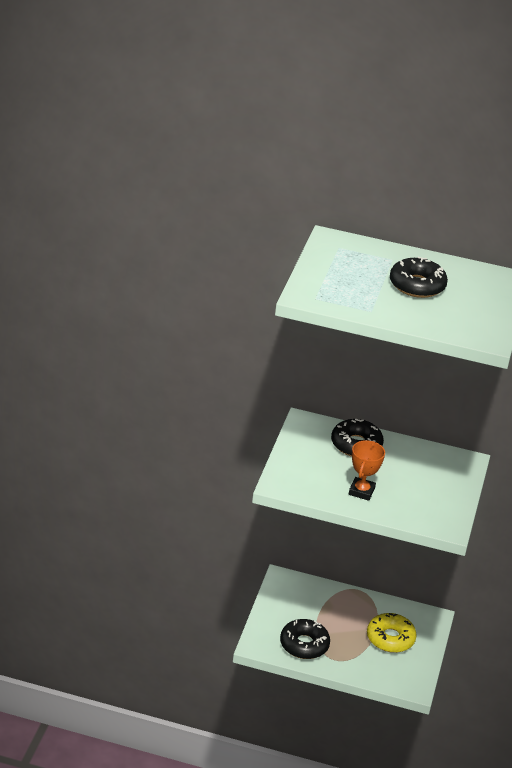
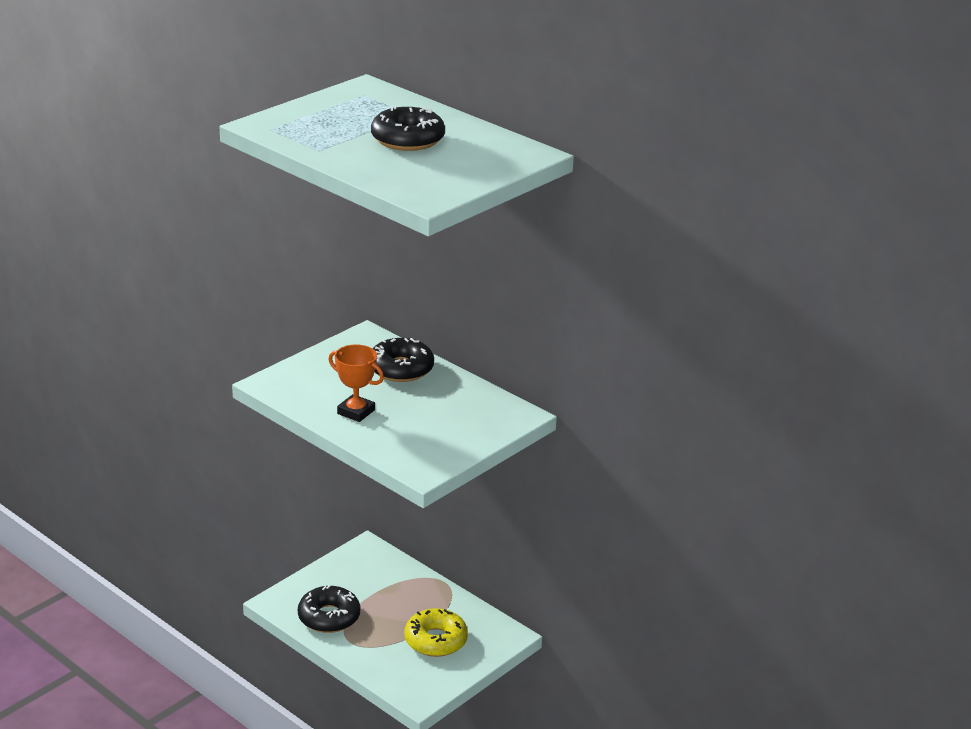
camera: 30 degrees right, 5 degrees down
orange trophy [349,440,385,501] -> orange trophy turned 75 degrees clockwise [328,344,384,422]

